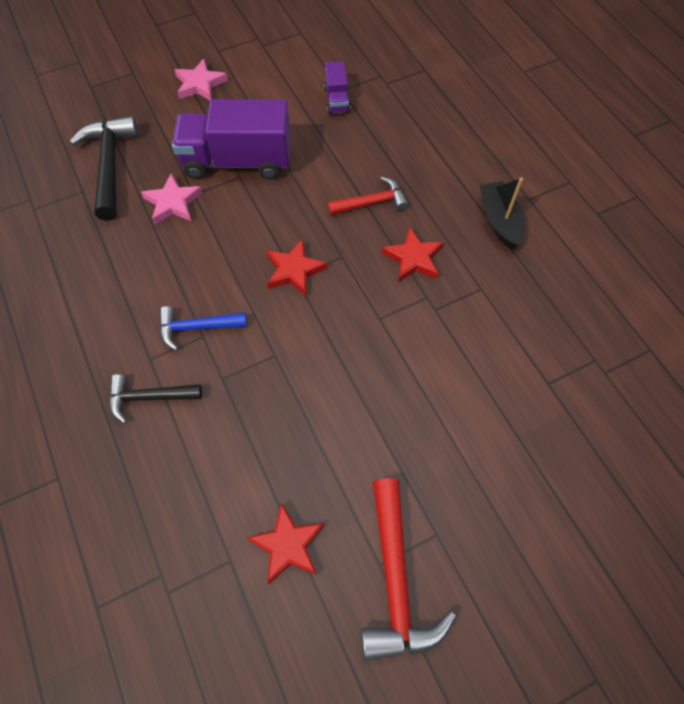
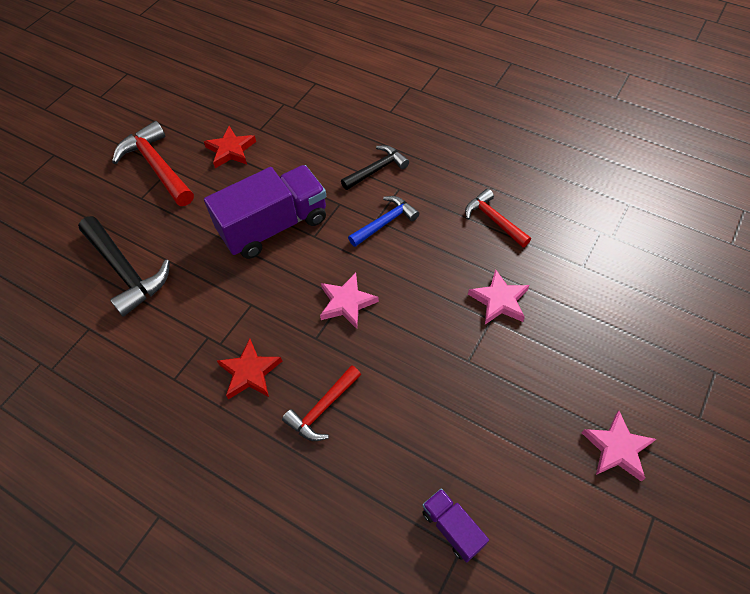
camera: 150 degrees right, 5 degrees down
black hammer [70,116,138,221] -> black hammer moved to [78,216,170,317]
purple truck [172,99,291,180] -> purple truck moved to [204,165,326,259]
red star [267,239,327,296] -> pink star [320,273,379,329]
black boat [480,178,525,249] -> none
none -> red hammer [465,189,531,248]

